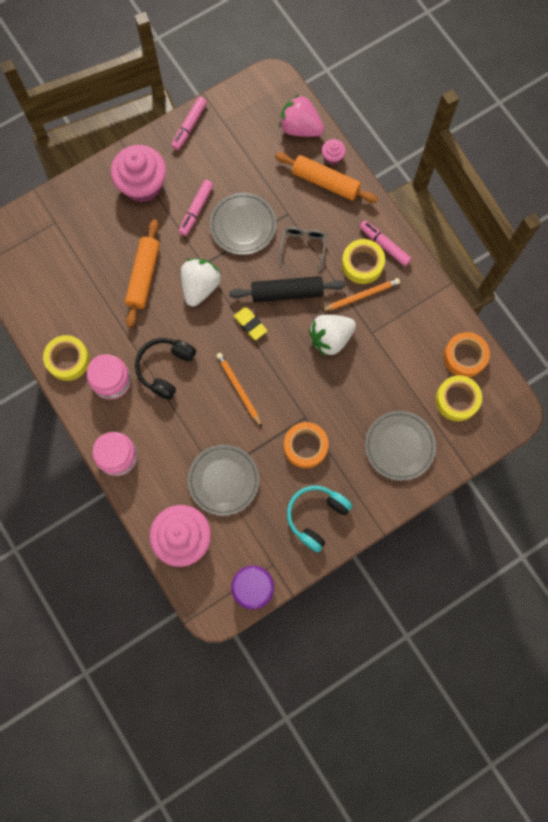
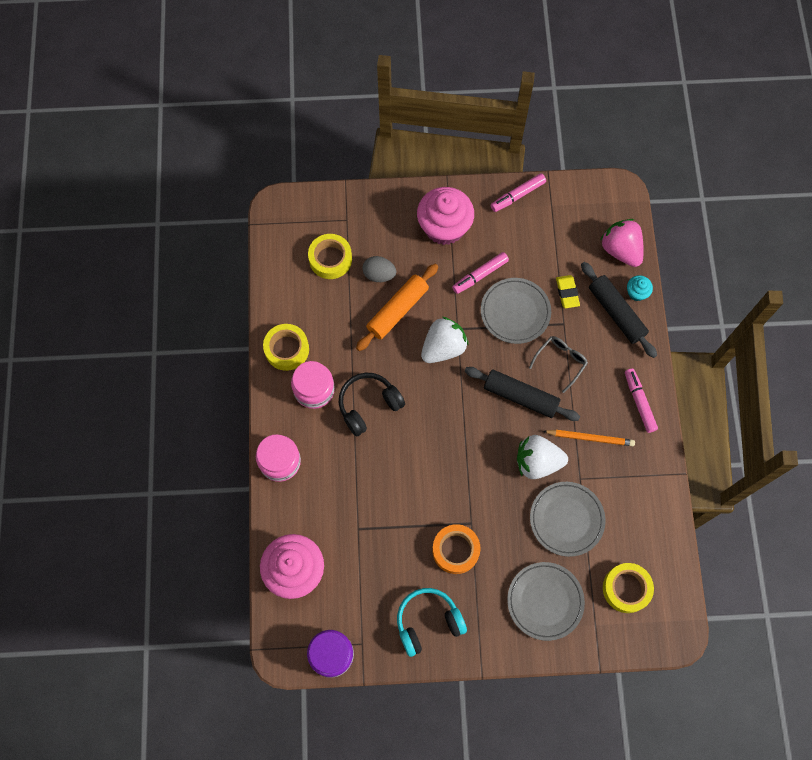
camera: 30 degrees right, 5 degrees down
grey plate [188,444,259,516] -> grey plate moved to [530,482,606,557]
orange pencil [216,353,262,427] -> none
yellow eraser [234,307,267,340] -> yellow eraser moved to [556,275,580,308]
orange rolling pin [275,153,378,203] -> black rolling pin [581,262,657,358]
pink cupcake [322,139,346,165] -> turquoise cupcake [627,275,653,301]
yellow tape [342,239,385,284] -> yellow tape moved to [308,234,352,279]
orange tape [443,332,490,377] -> none
none -> grey egg [362,256,396,282]

